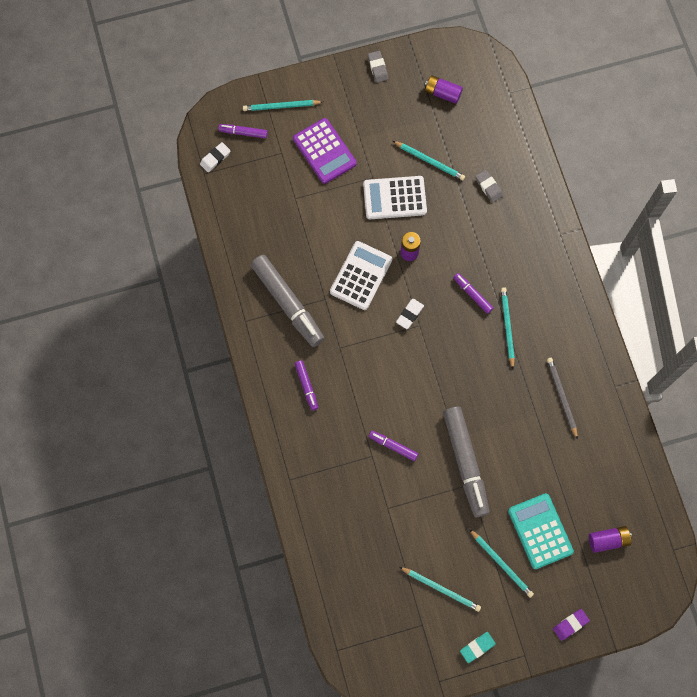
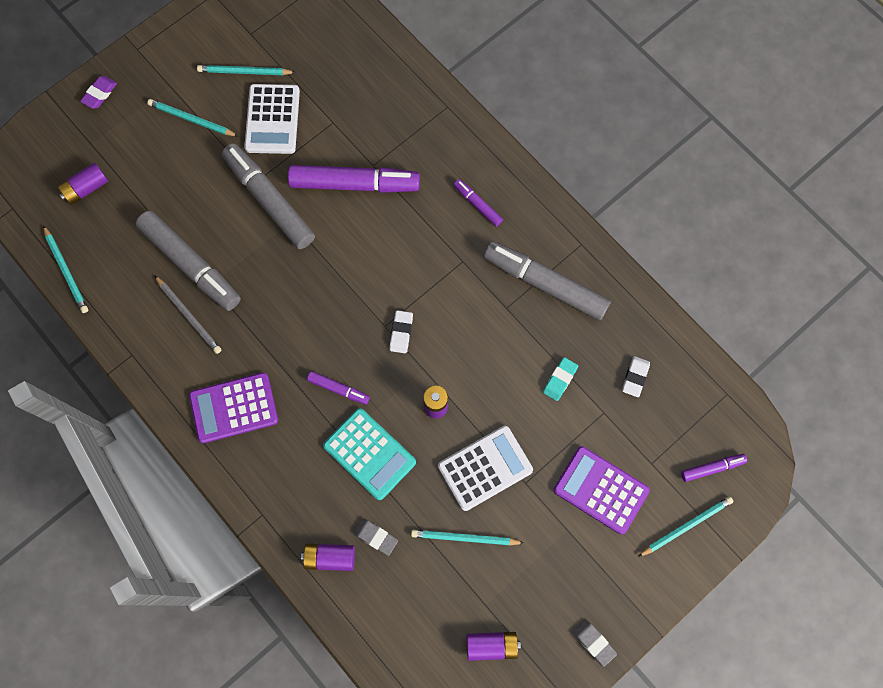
camera: 155 degrees right, 0 degrees up
white eraser [200,142,231,172] -> white eraser moved to [622,356,650,397]
white calculator [330,241,392,310] -> white calculator moved to [244,84,300,154]
purple marker [369,431,418,461] -> purple marker [288,165,420,193], size x2.10
turquoise eraser [460,632,496,663] -> turquoise eraser moved to [543,357,578,401]
turquoise pencil [501,287,515,369] -> turquoise pencil moved to [43,225,88,313]
turquoise calculator [508,493,574,569] -> turquoise calculator moved to [323,408,416,500]
none -> grey marker [135,211,241,311]
none -> purple calculator [189,372,278,443]
none -> purple battery [301,544,355,571]

